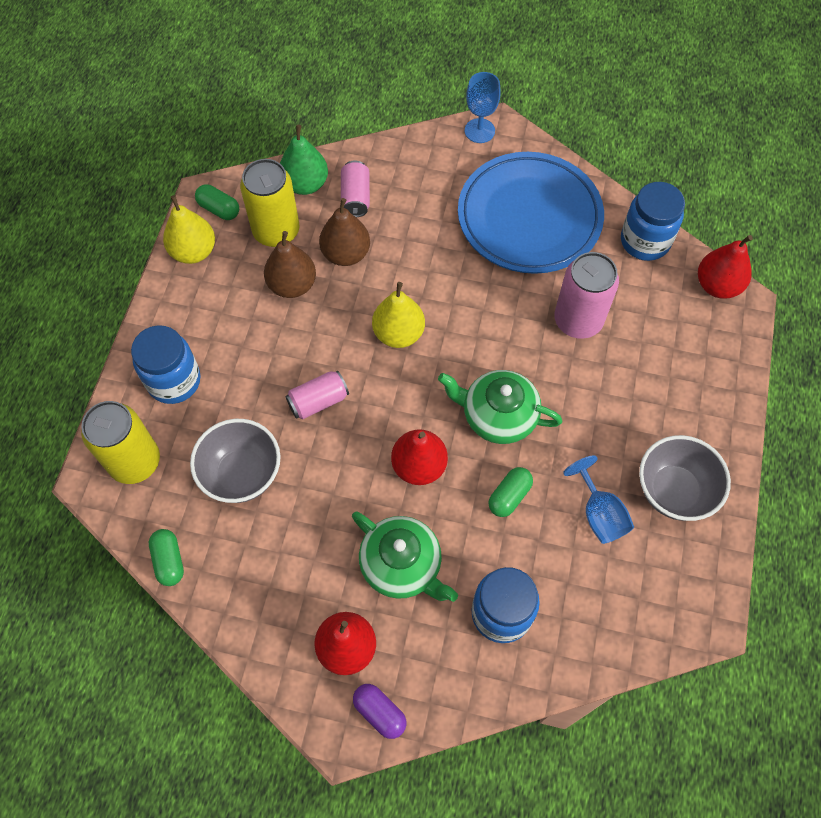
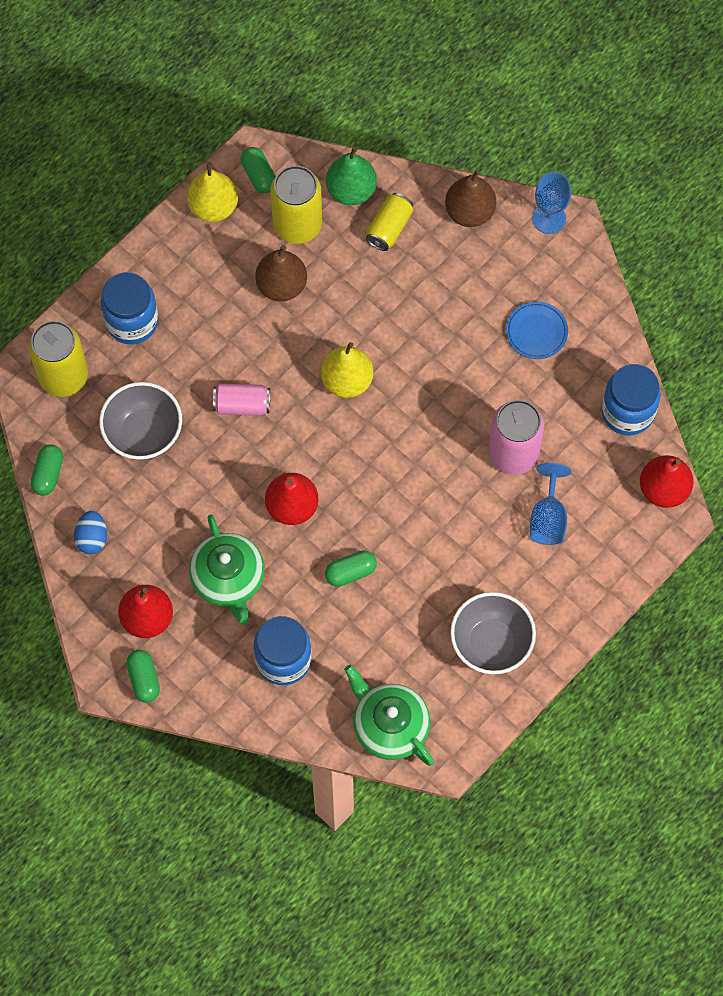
camera: 30 degrees right, 5 degrees up
brown pear [319,198,370,266] -> brown pear moved to [445,170,496,227]
pink can [341,160,370,217] -> yellow can [366,193,413,251]
purple capsule [353,684,406,739] -> green capsule [126,650,160,703]
green teapot [438,370,563,444] -> green teapot moved to [344,665,434,766]
blue plate [458,152,604,274] -> blue plate [506,301,568,359], size x0.41
blue goblet [563,455,634,544] -> blue goblet moved to [530,463,571,545]
none -> blue egg [74,511,107,554]

